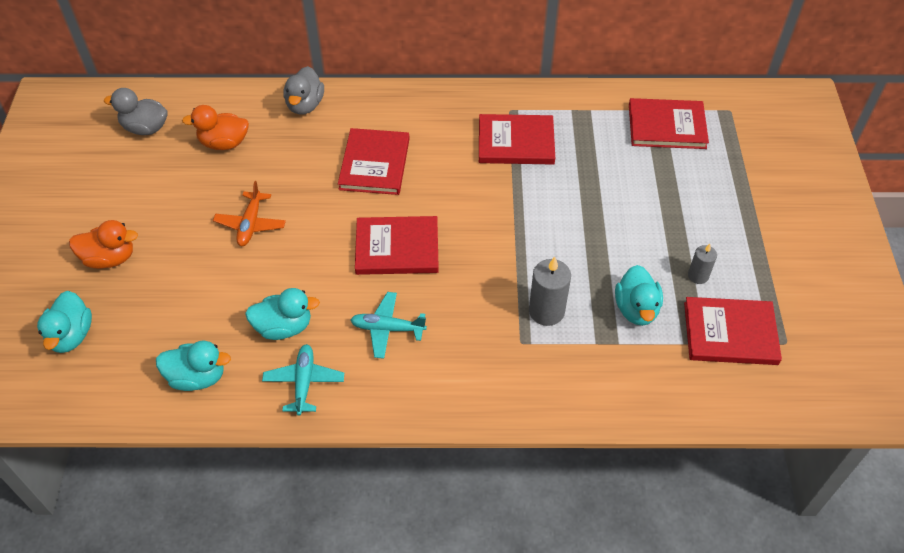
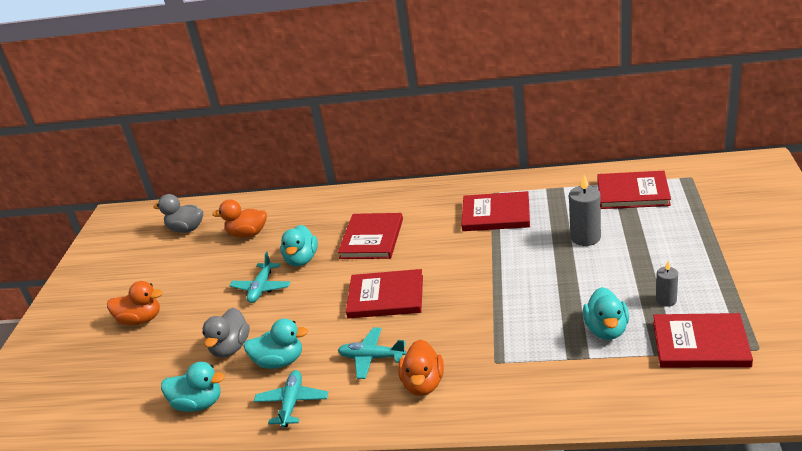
camera: 10 degrees right, 20 degrees down
turquoise duck [37,291,92,353] -> turquoise duck moved to [280,225,318,266]
orange plane [213,181,286,246] -> turquoise plane [229,252,290,303]
grey duck [283,66,324,115] -> grey duck moved to [202,307,250,358]
grey candle [529,257,571,326] -> grey candle moved to [569,175,601,246]
none -> orange duck [398,340,444,396]

